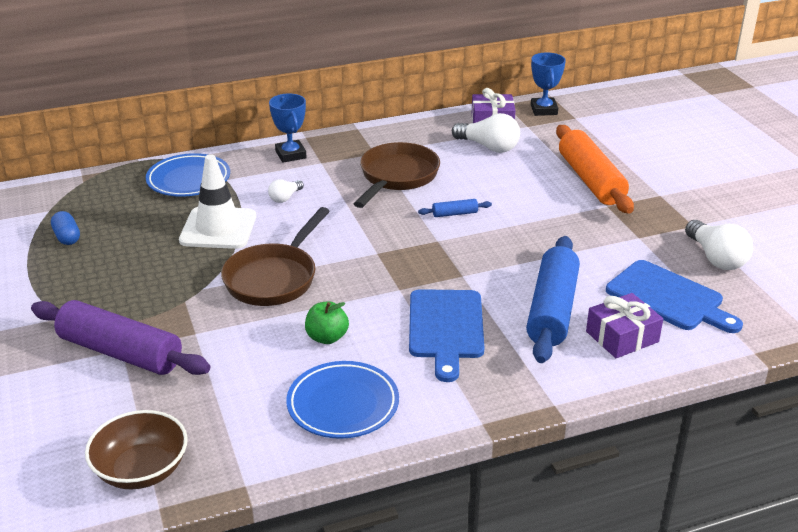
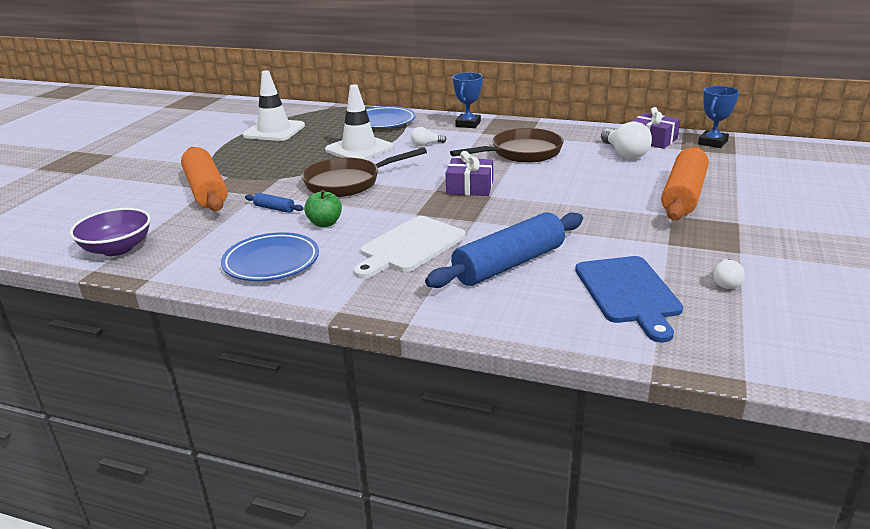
camera: 40 degrees right, 5 degrees down
purple rolling pin [31,300,210,375] -> orange rolling pin [181,147,227,211]
blue capsule [51,211,80,245] -> white traffic cone [243,71,305,141]
brown bowl [85,410,188,489] -> purple bowl [70,208,151,256]
blue cutting board [409,289,484,382] -> white cutting board [353,216,466,278]
blue rolling pin [418,199,492,217] -> blue rolling pin moved to [245,193,304,213]
purple gift [586,293,663,358] -> purple gift moved to [446,151,493,196]
white light bulb [685,220,753,270] -> white light bulb [713,258,745,289], size x0.56

